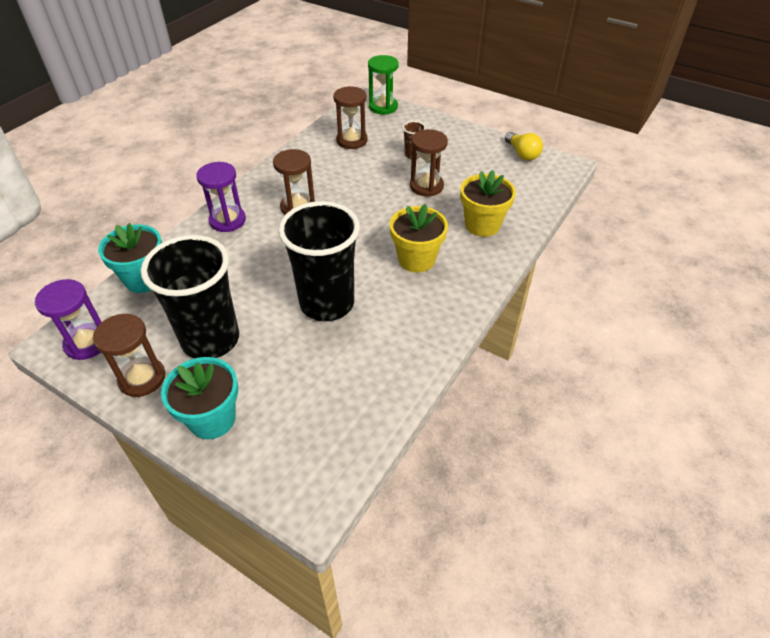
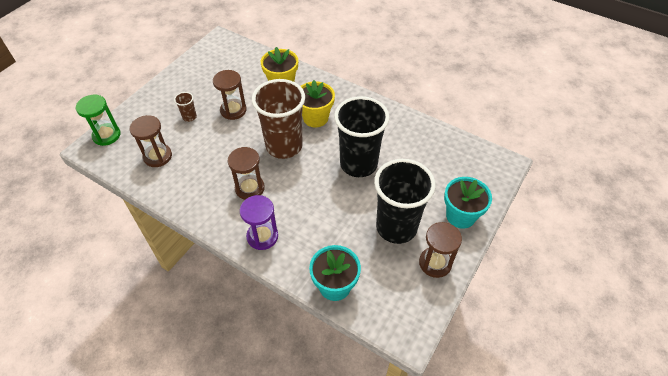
camera: 90 degrees left, 5 degrees up
purple hourglass [35,279,101,360] -> none
yellow light bulb [505,132,543,161] -> none
none -> brown cup [252,79,305,159]

